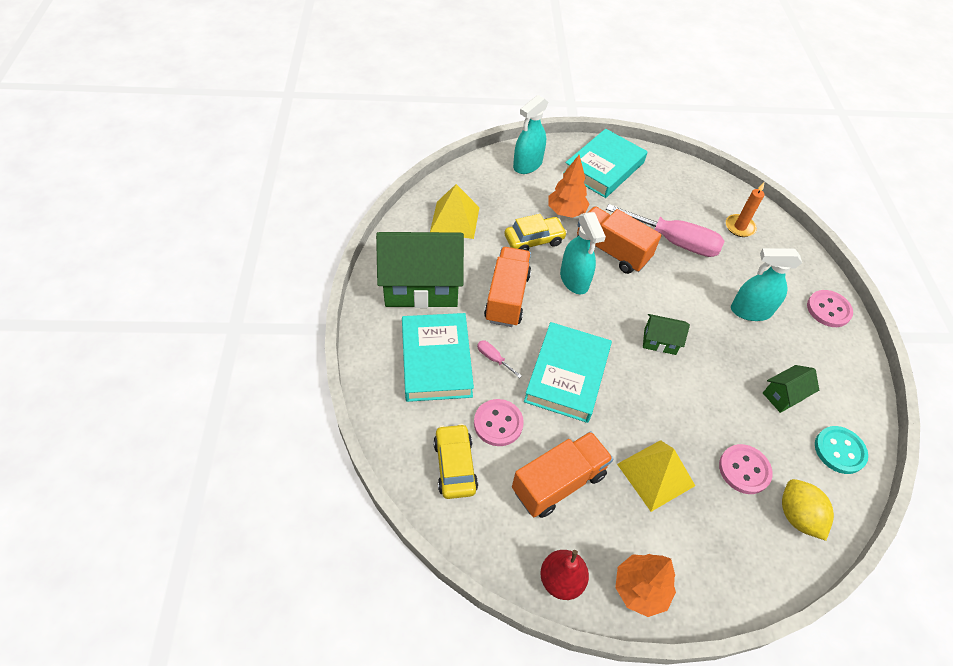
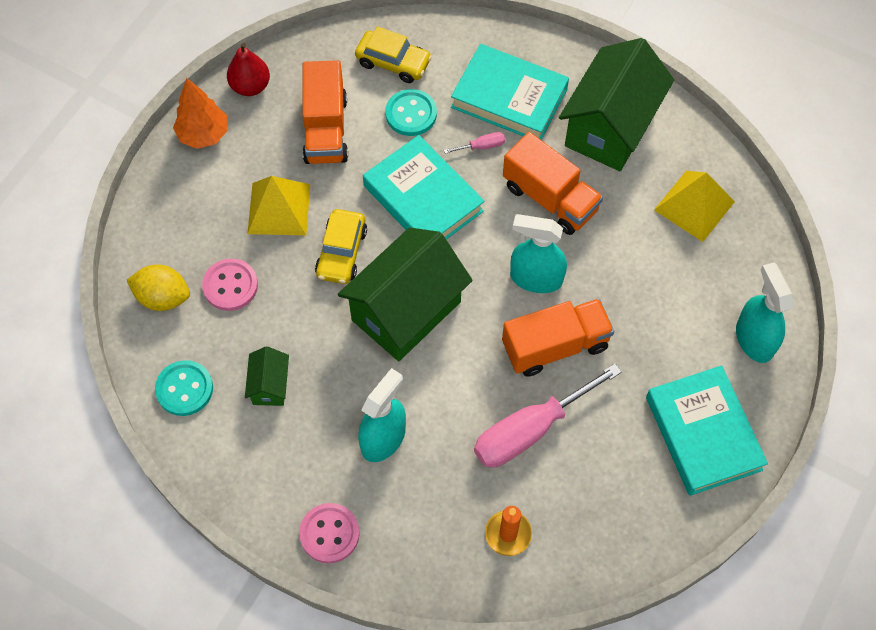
camera: 125 degrees right, 10 degrees up
pink button [474,399,524,446] -> turquoise button [385,89,437,136]
yellow car [504,214,567,251] -> yellow car moved to [315,209,367,284]
orange tree [549,155,589,218] -> none
green house [643,314,690,355] -> green house [338,227,473,361], size x2.20

